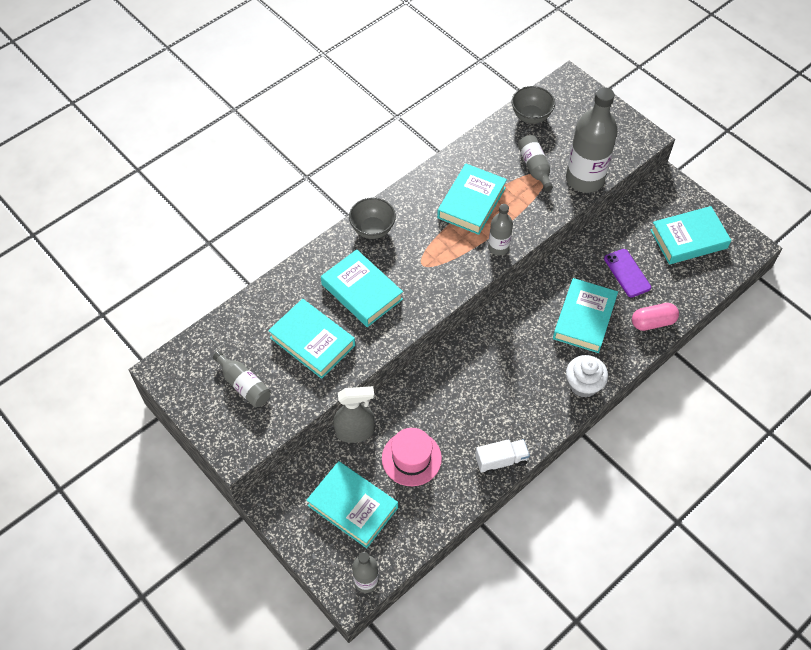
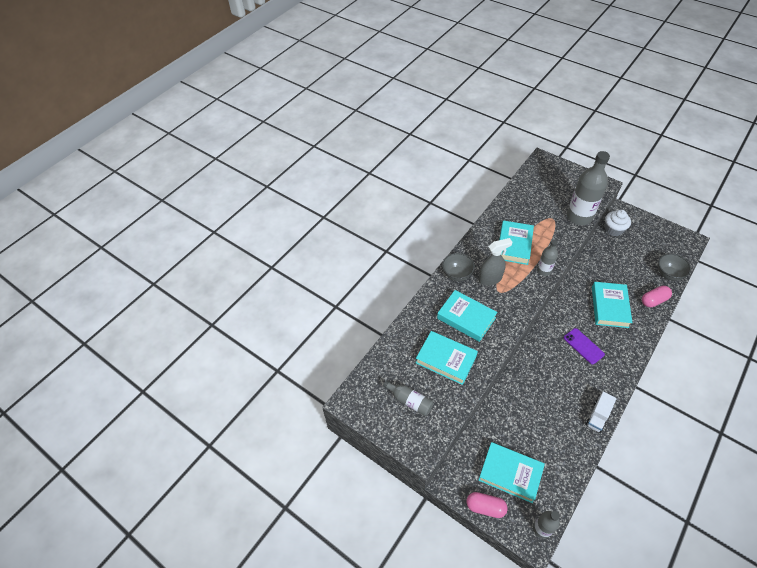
camera: 10 degrees left, 5 degrees down
grey spray bottle [333,386,375,443] -> grey spray bottle moved to [479,238,513,286]
pink hat [382,428,442,486] -> none
white truck [475,439,530,475] -> white truck turned 150 degrees clockwise [585,392,616,433]
grey bowl [512,86,555,124] -> grey bowl moved to [658,253,691,281]
grey bottle [518,135,553,192] -> none
white cupcake [566,355,608,398] -> white cupcake moved to [605,210,631,236]
purple phone [604,249,651,298] -> purple phone moved to [564,328,605,364]
turquoise book [650,206,731,265] -> none
none -> pink capsule [467,492,508,518]

